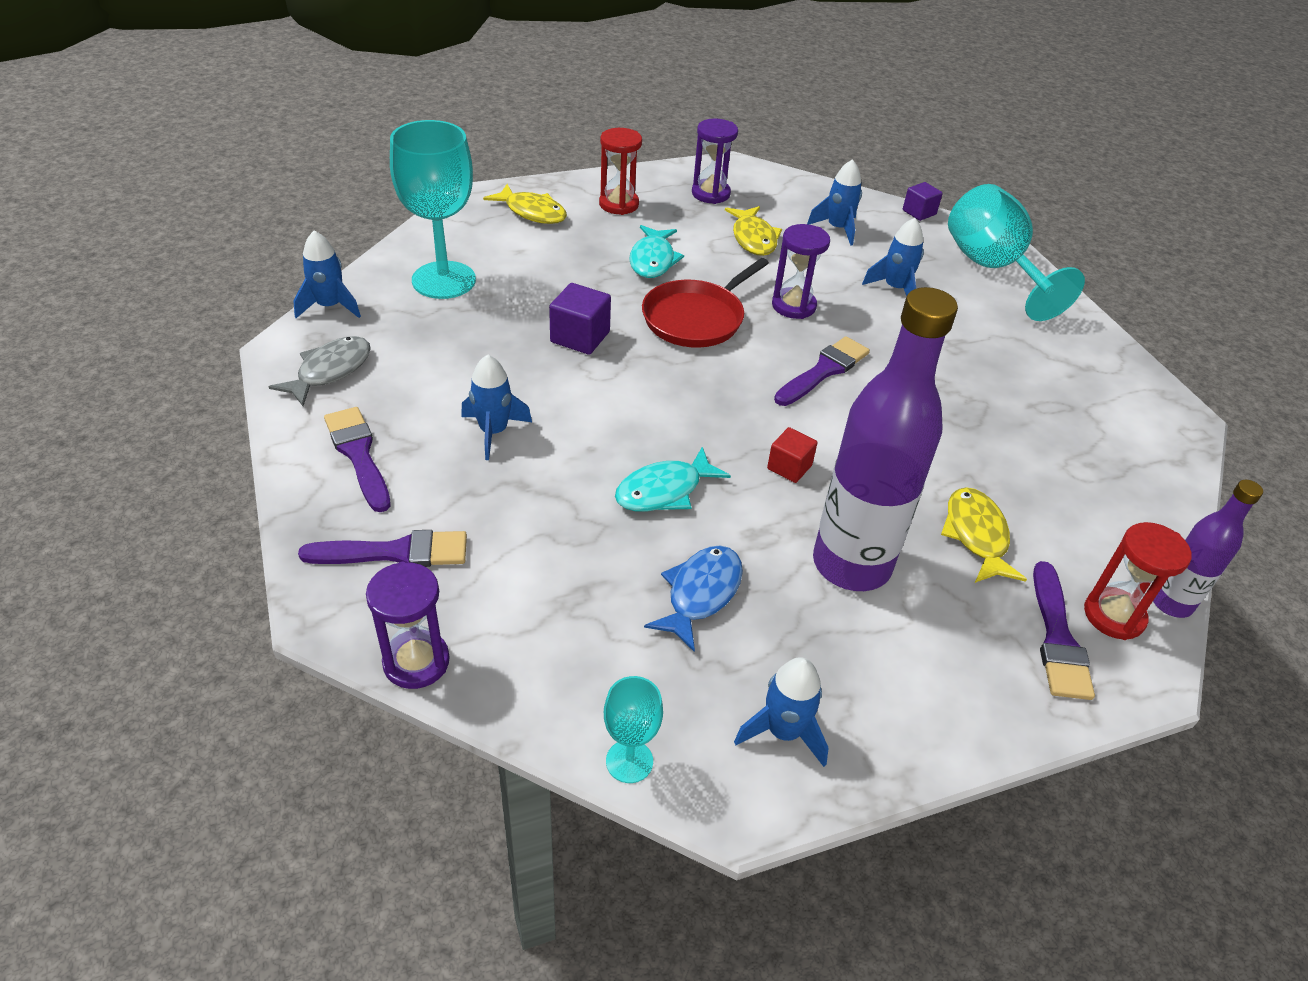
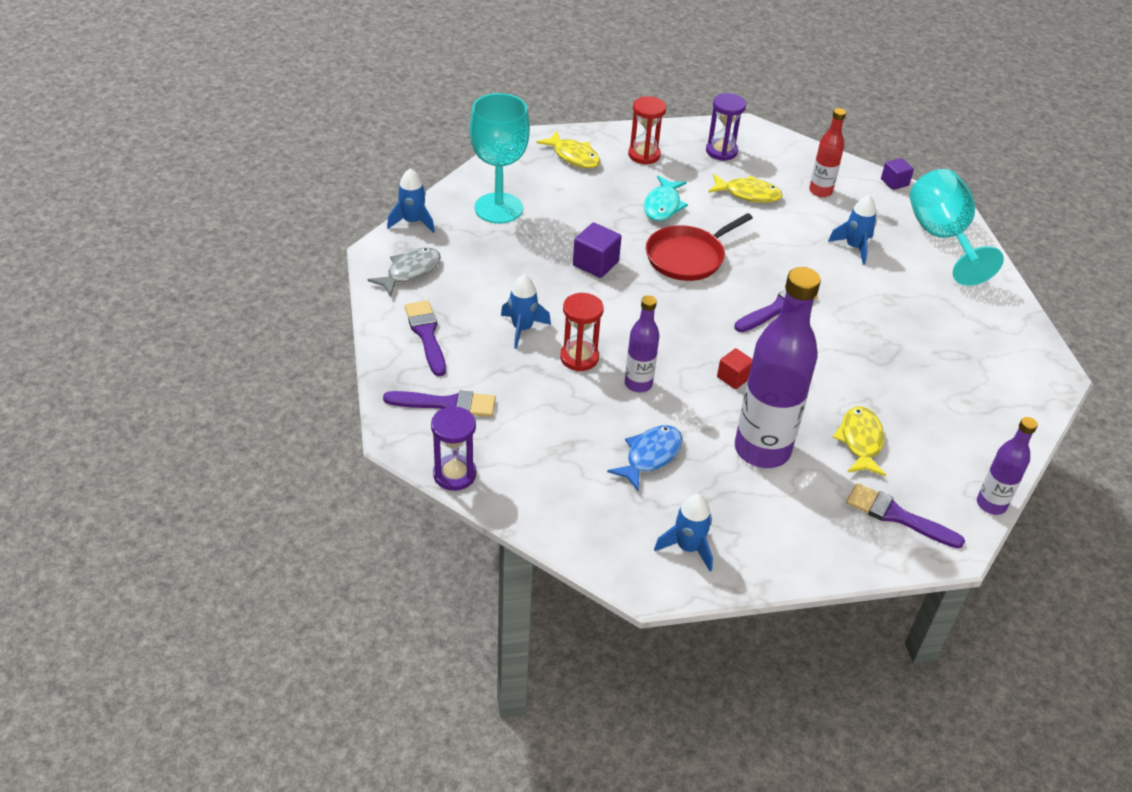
camera: 10 degrees right, 0 degrees up
turquoise goblet [604,676,663,783] -> none
turquoise fish [615,447,731,512] -> purple bottle [625,295,660,392]
yellow fish [725,206,782,256] -> yellow fish turned 75 degrees counterclockwise [708,174,782,203]
purple hourglass [772,224,830,319] -> none
blue rocket [807,159,862,246] -> red bottle [809,108,846,197]
purple brush [1033,561,1095,700] -> purple brush turned 105 degrees clockwise [846,483,965,548]
red hourglass [1084,522,1192,640] -> red hourglass moved to [560,293,604,371]

